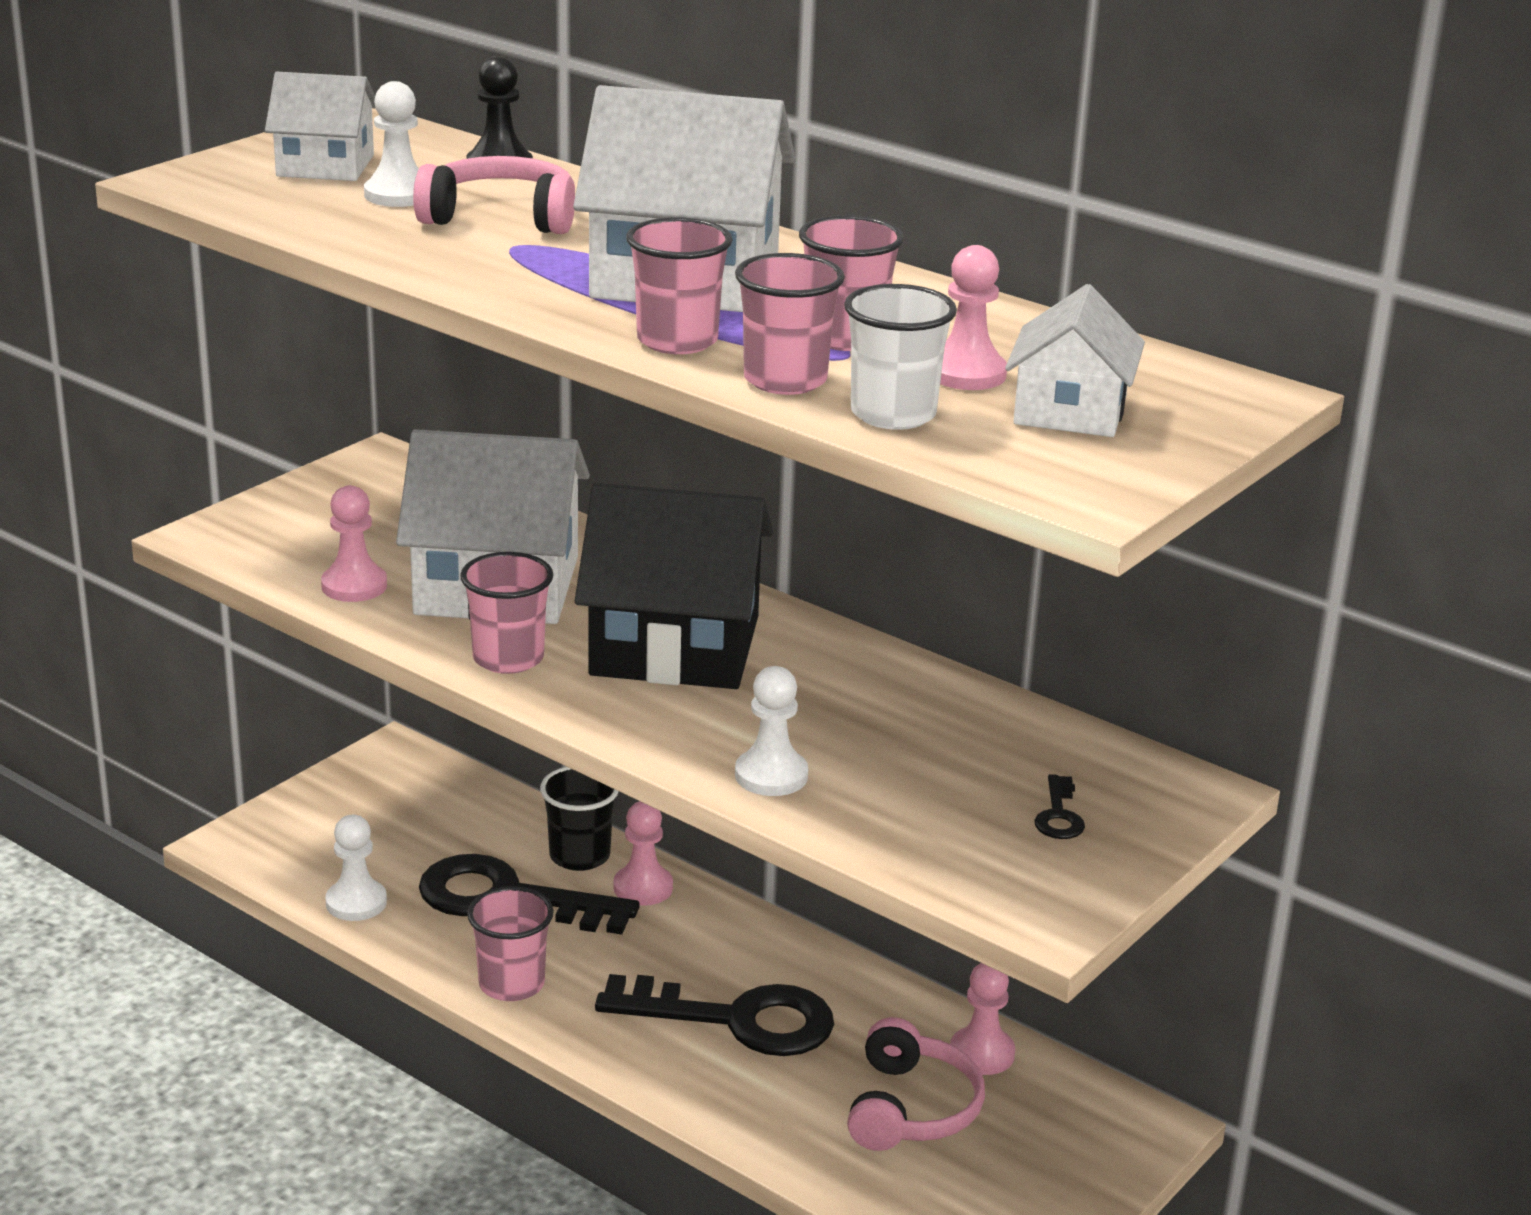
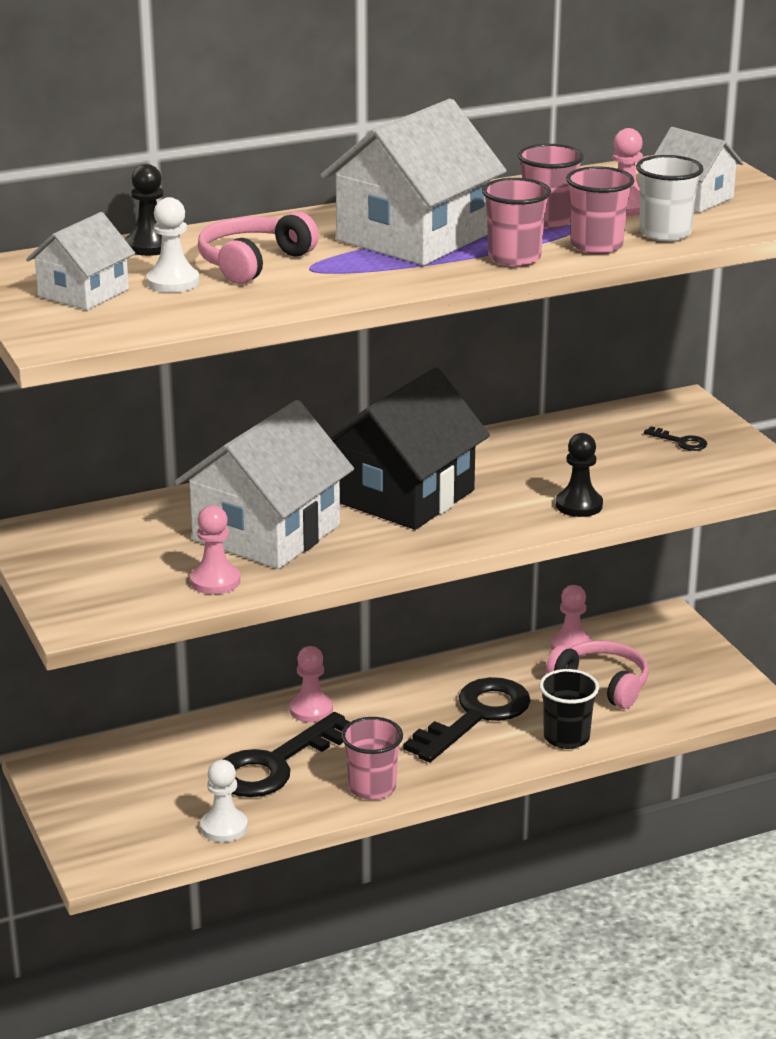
camera: 60 degrees left, 0 degrees up
pink cup [460,552,553,674] -> none
black cup [540,767,619,871] -> black cup moved to [539,669,599,749]
white pawn [735,666,808,796] -> black pawn [556,433,603,517]

